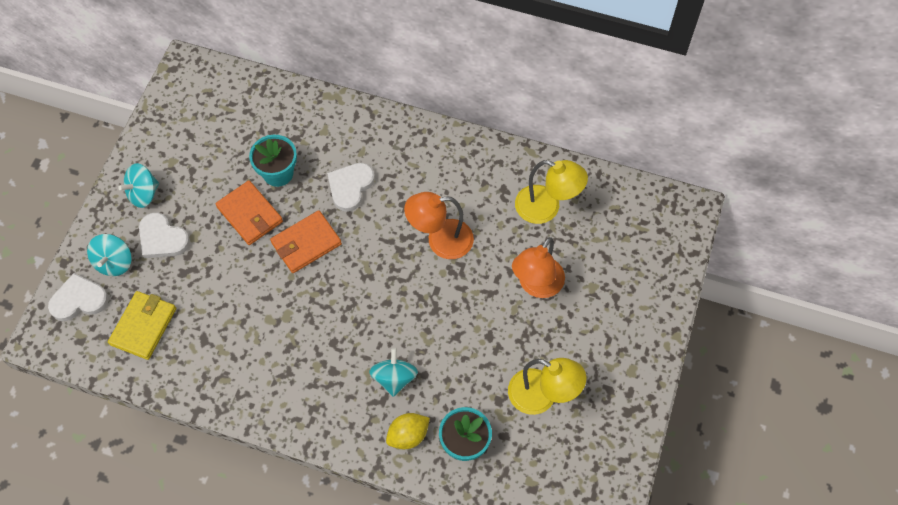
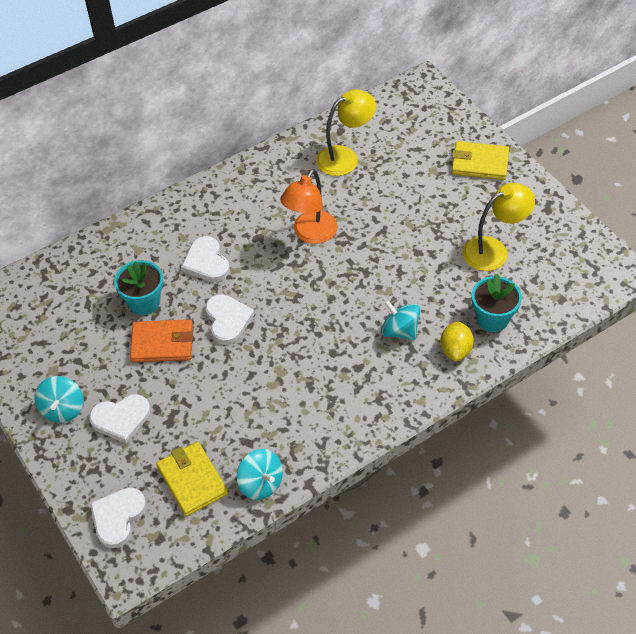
camera: 50 degrees left, 10 degrees down
turquoise spinning top [87,234,132,276] -> turquoise spinning top moved to [237,449,283,500]
orange wallet [270,210,342,273] -> white heart [205,294,255,345]
orange lamp [512,237,565,298] -> none
none -> yellow wallet [452,141,509,180]

